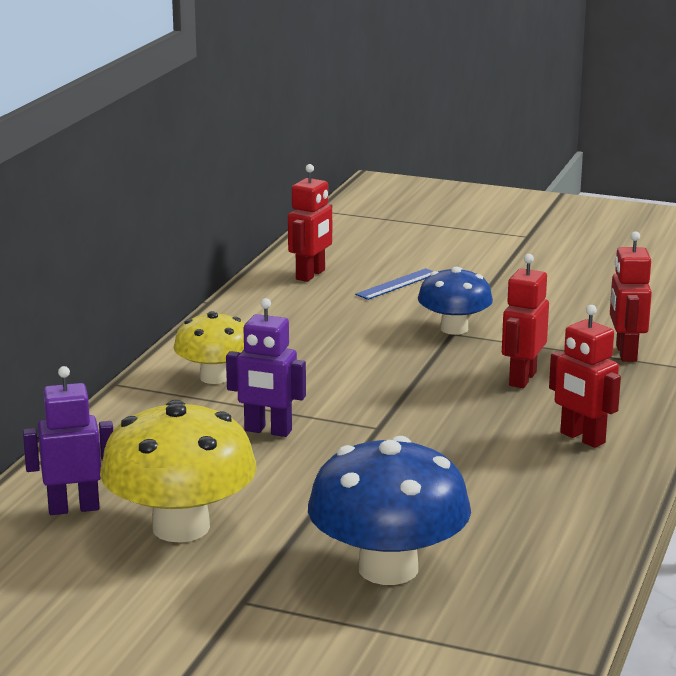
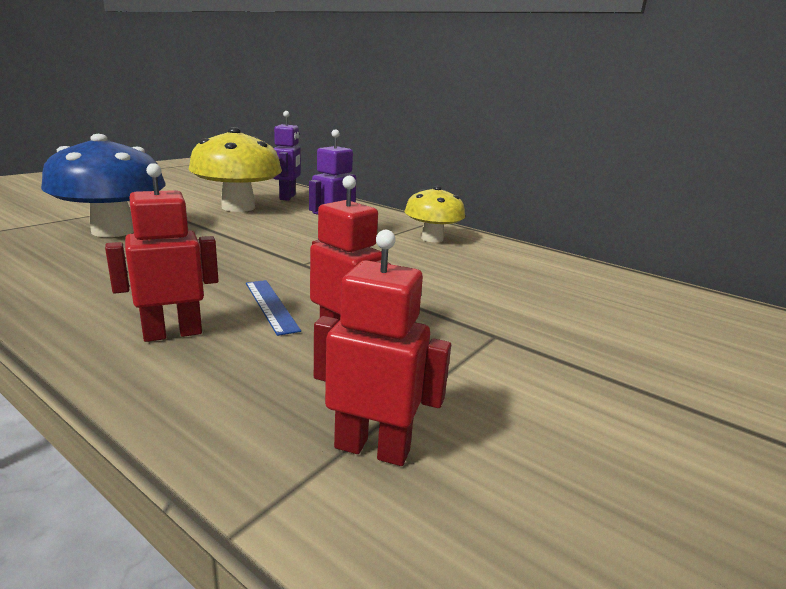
camera: 105 degrees right, 0 degrees up
red robot [288,164,332,282] -> none
blue ruler [355,268,433,300] -> blue ruler moved to [246,280,301,336]
blue mushroom [418,267,493,335] -> none

